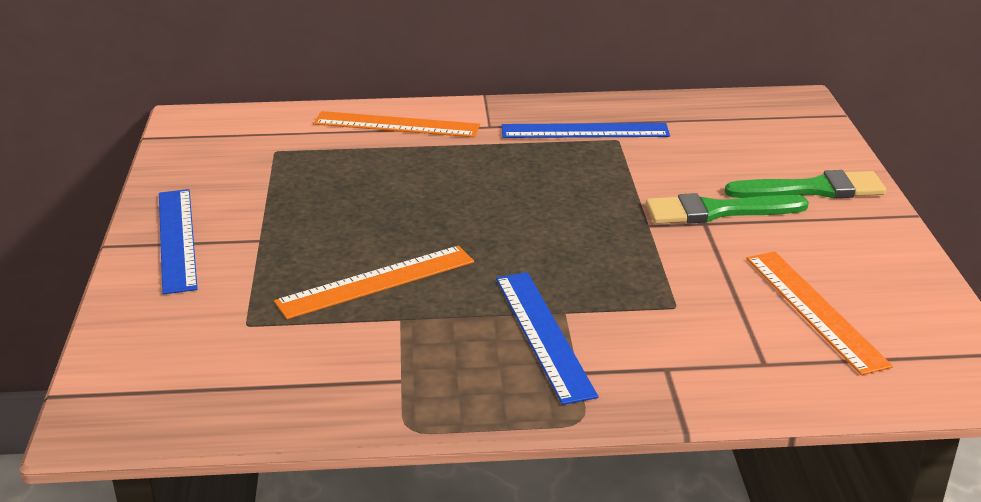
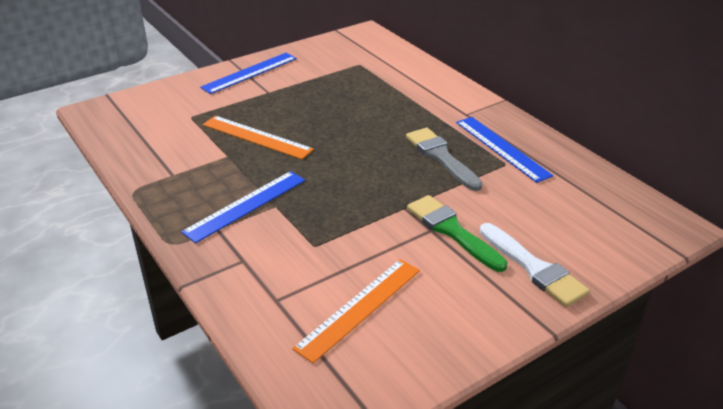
camera: 60 degrees right, 5 degrees up
orange ruler [313,111,480,137] -> none
green brush [725,170,886,199] -> white brush [480,223,590,307]
none -> grey brush [406,128,483,191]

